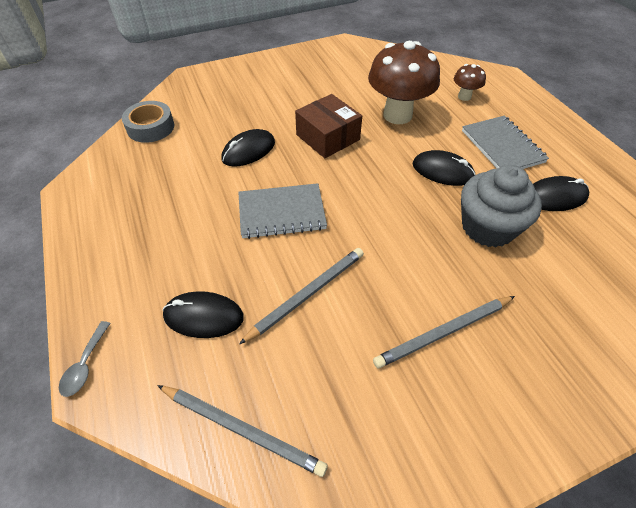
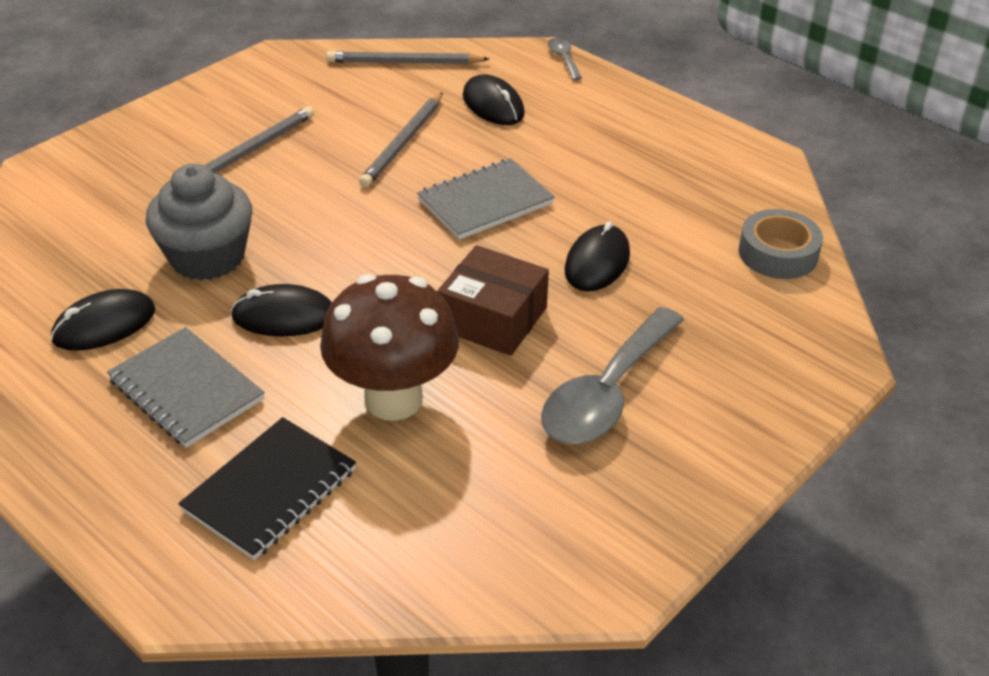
camera: 155 degrees right, 10 degrees down
black mouse [163,291,244,338] -> black mouse turned 75 degrees clockwise [463,74,525,125]
brown mushroom [454,64,486,101] -> black notebook [178,417,356,560]
none -> grey spoon [541,307,684,444]

